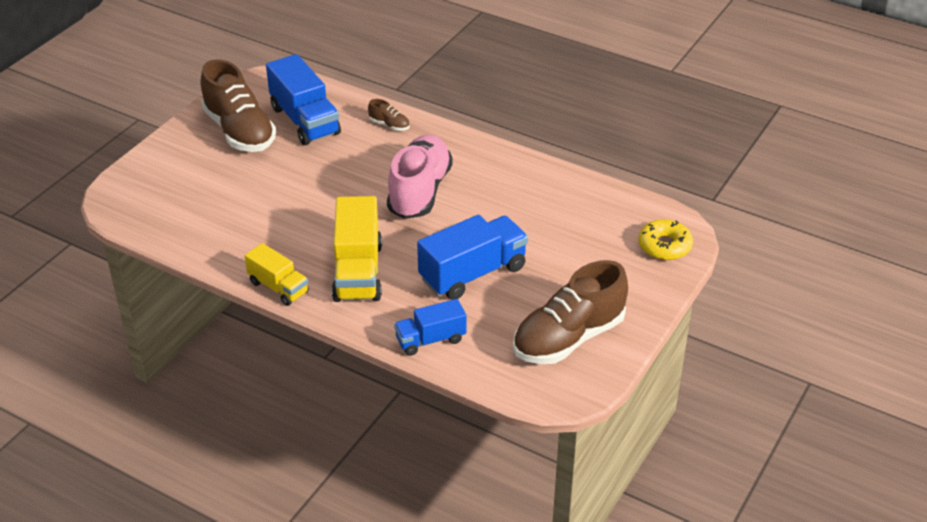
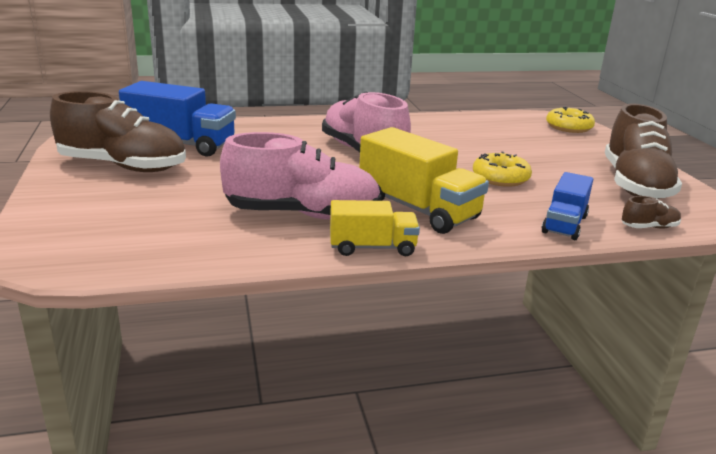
camera: 45 degrees left, 15 degrees down
brown shoe [368,99,410,131] -> brown shoe moved to [621,196,681,229]
blue truck [417,215,528,300] -> yellow donut [473,152,532,187]
none -> pink shoe [220,132,382,220]

